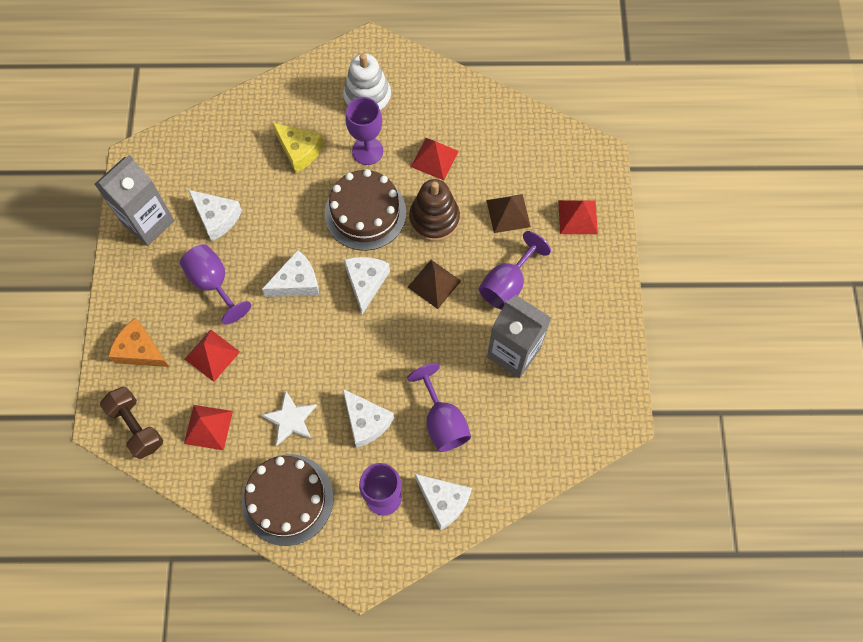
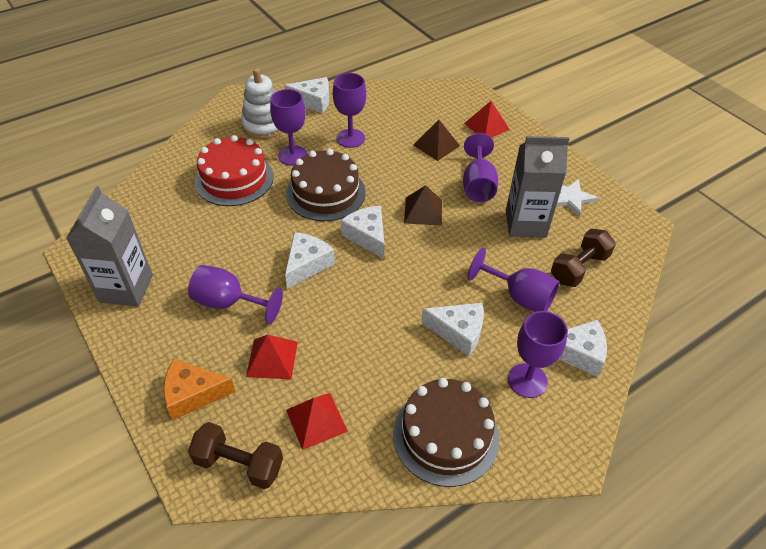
camera: 35 degrees left, 20 degrees down
white cheese [188,190,242,241] -> white cheese moved to [284,77,329,114]
white star [261,391,317,446] -> white star moved to [556,179,598,217]
yellow cheese [273,123,324,173] -> red cake [195,135,274,206]
brown stacking toy [409,179,460,242] -> none
red pyramid [411,138,459,180] -> purple goblet [333,73,366,148]
none -> brown dumbbell [551,228,616,287]

